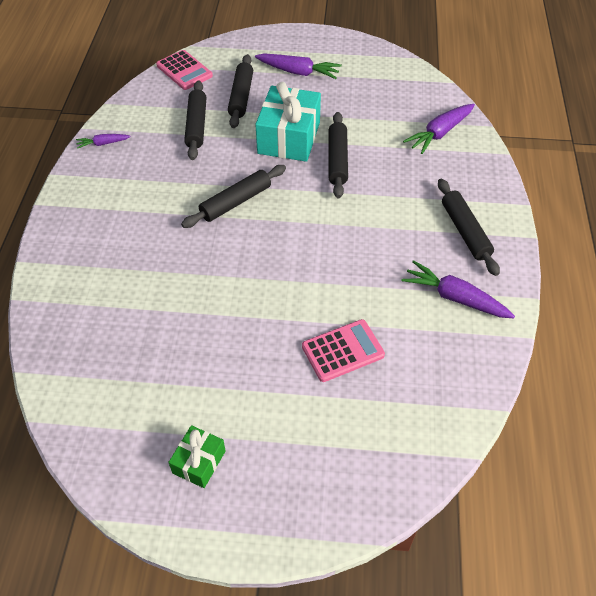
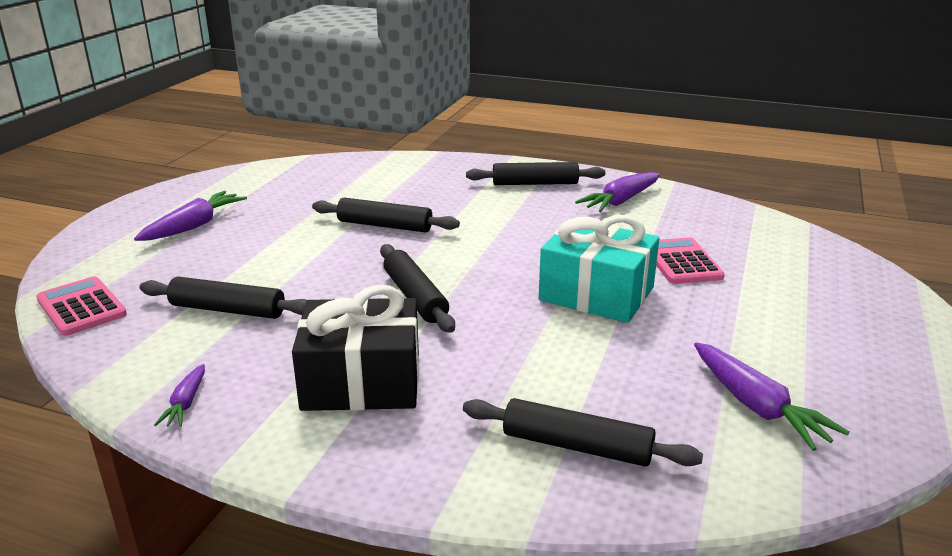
camera: 75 degrees left, 25 degrees down
pink calculator [156,50,213,90] -> pink calculator turned 105 degrees counterclockwise [36,276,127,336]
green gift [168,425,226,488] -> none
black rolling pin [228,54,253,128] -> black rolling pin moved to [463,398,703,467]
turquoise gift [255,82,321,162] -> turquoise gift moved to [539,215,659,323]
purple carrot [403,104,475,154] -> purple carrot moved to [694,342,849,451]
none -> black gift [292,285,419,411]

